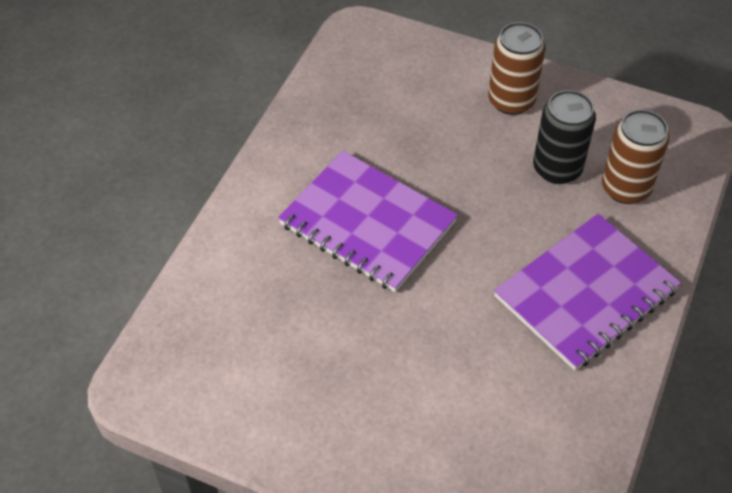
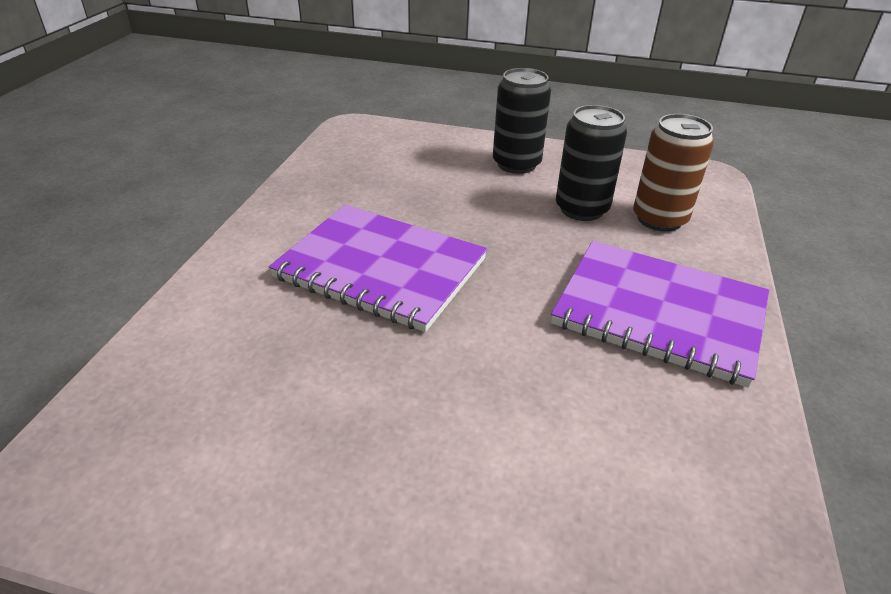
camera: 10 degrees left, 15 degrees down
brown can [488,22,545,115] -> black can [493,68,551,174]
purple notebook [494,214,681,371] -> purple notebook turned 75 degrees clockwise [551,241,769,388]

